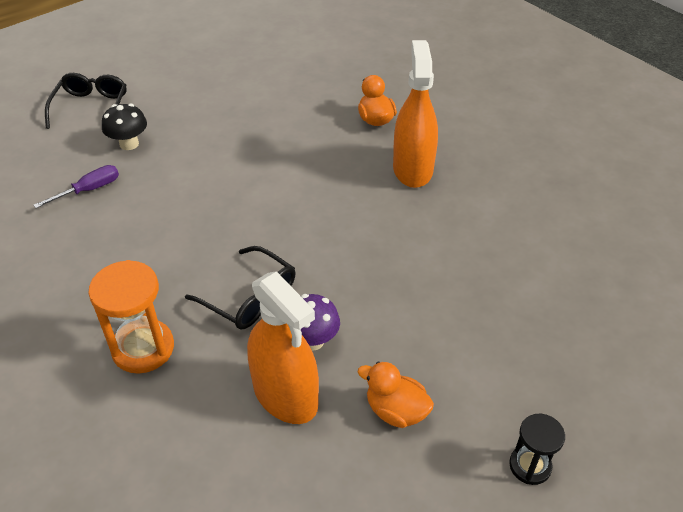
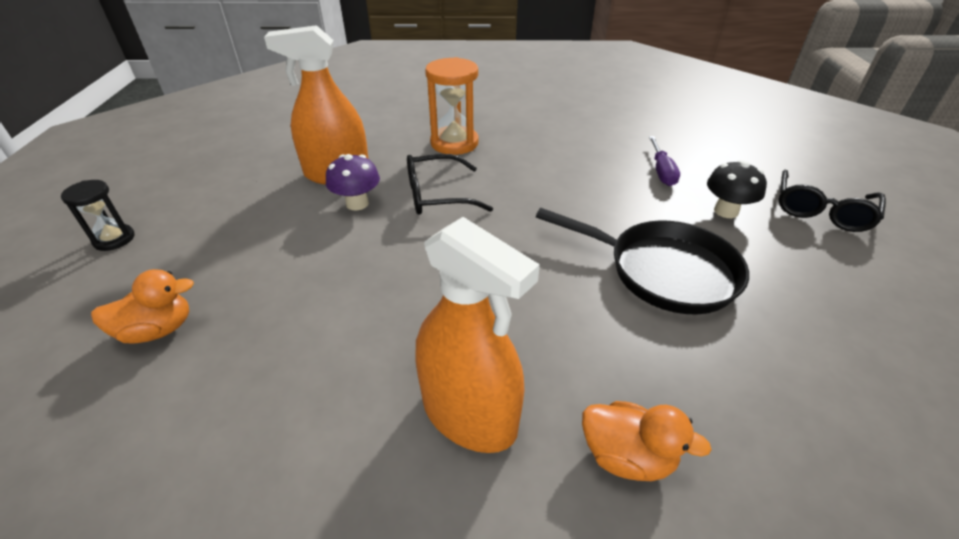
camera: 130 degrees right, 5 degrees down
black glasses [45,73,126,129] -> black glasses turned 75 degrees clockwise [779,170,886,232]
orange duck [358,362,434,428] -> orange duck moved to [91,269,194,344]
none -> black pan [536,208,749,314]

